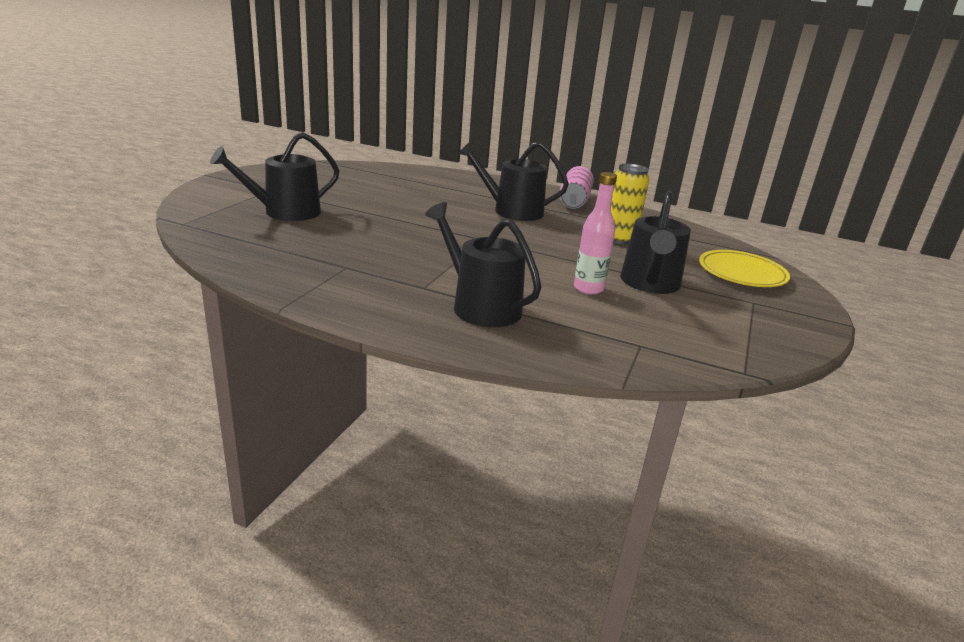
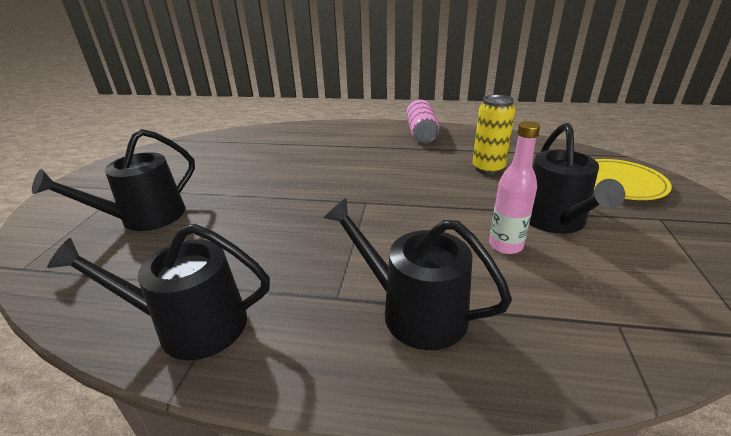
camera: 10 degrees left, 5 degrees up
black watering can [458,141,569,221] -> black watering can moved to [47,224,270,361]

